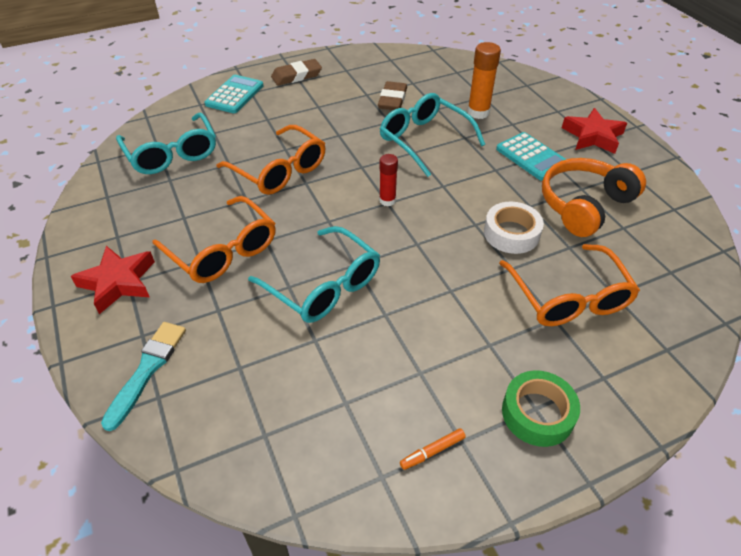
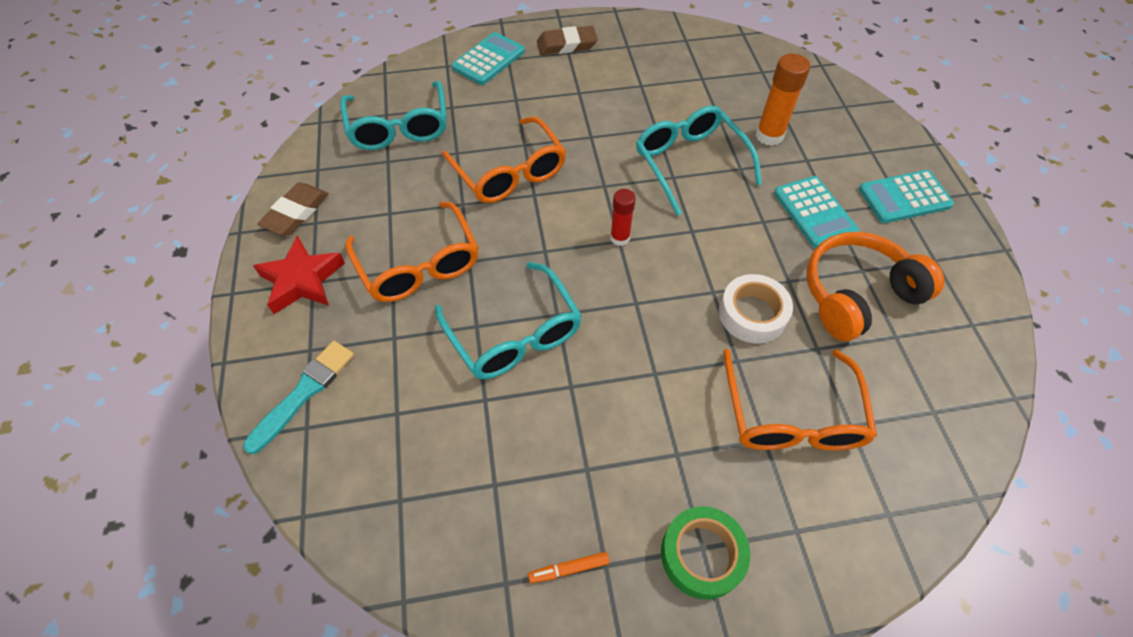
camera: 15 degrees right, 10 degrees up
brown eraser [378,81,407,110] -> brown eraser moved to [257,183,329,236]
red star [562,108,627,154] -> turquoise calculator [859,170,954,223]

